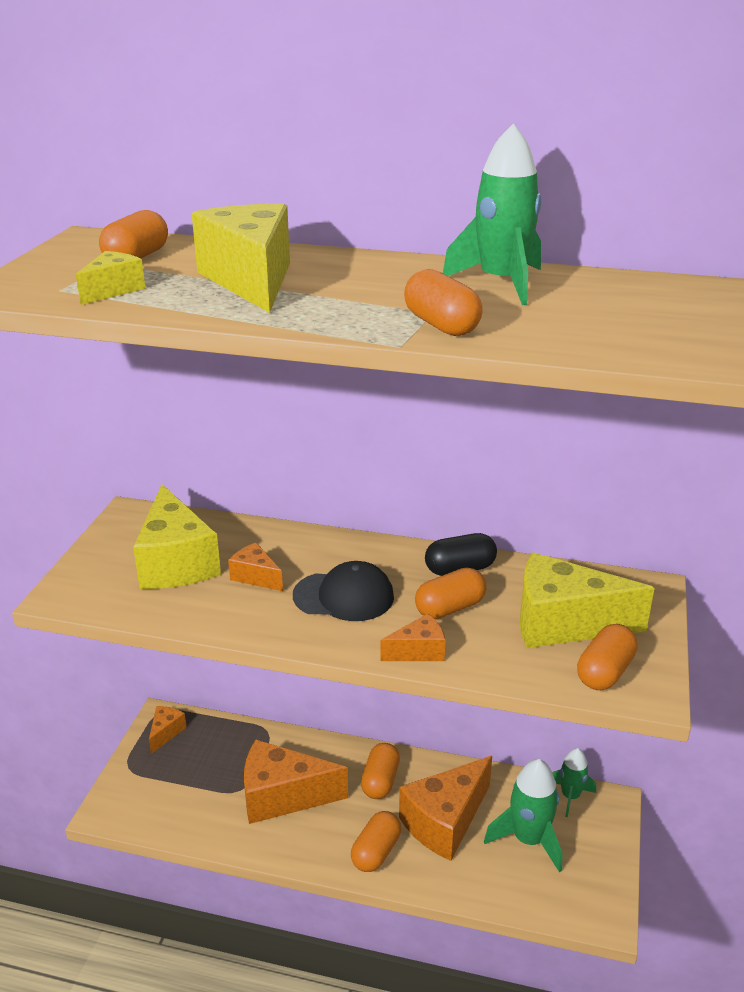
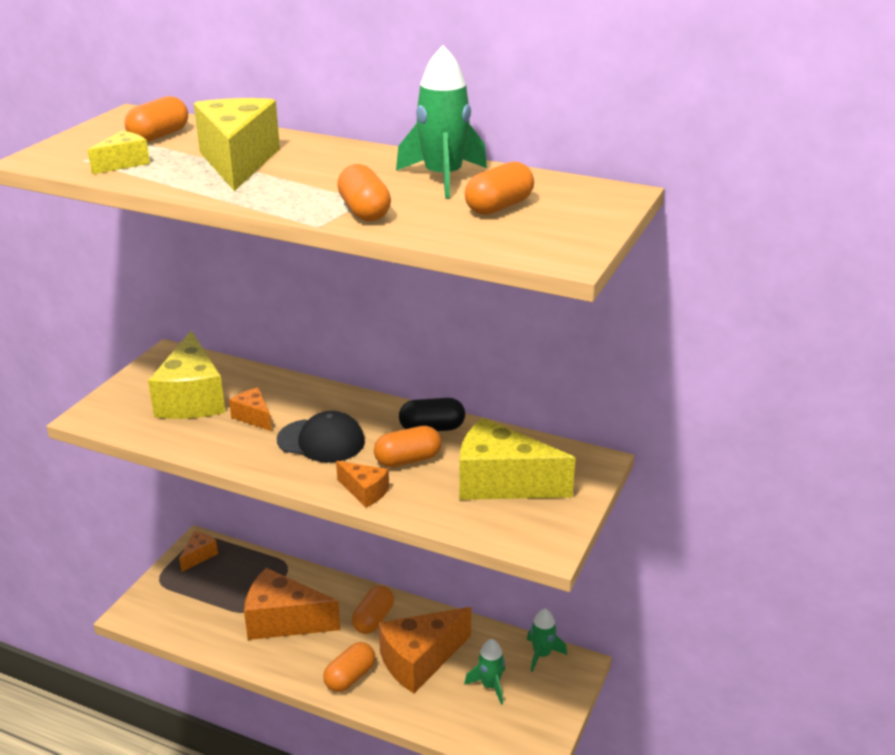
camera: 10 degrees right, 0 degrees up
orange cheese [381,614,446,661] -> orange cheese turned 45 degrees clockwise [336,461,389,507]
green rocket [484,759,562,872] -> green rocket [464,639,505,705], size x0.62
orange capsule [577,624,638,690] -> orange capsule moved to [465,162,534,215]

